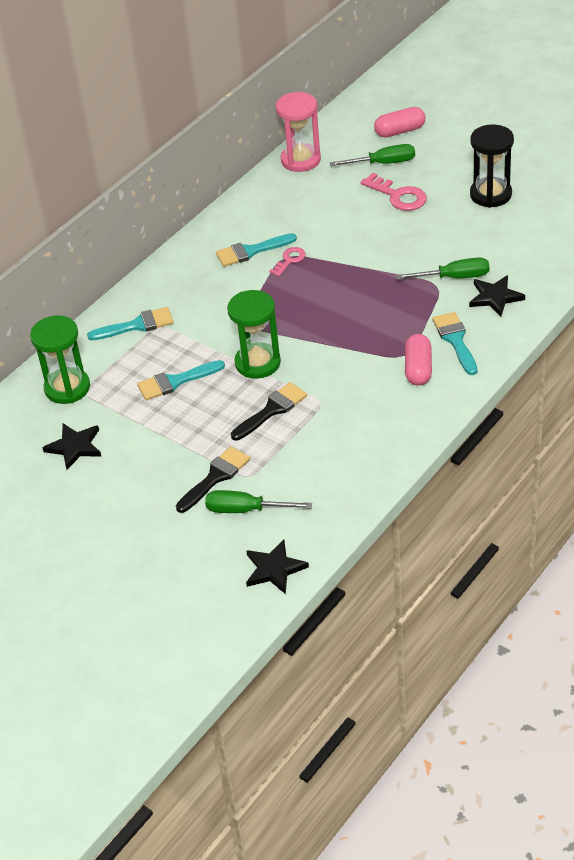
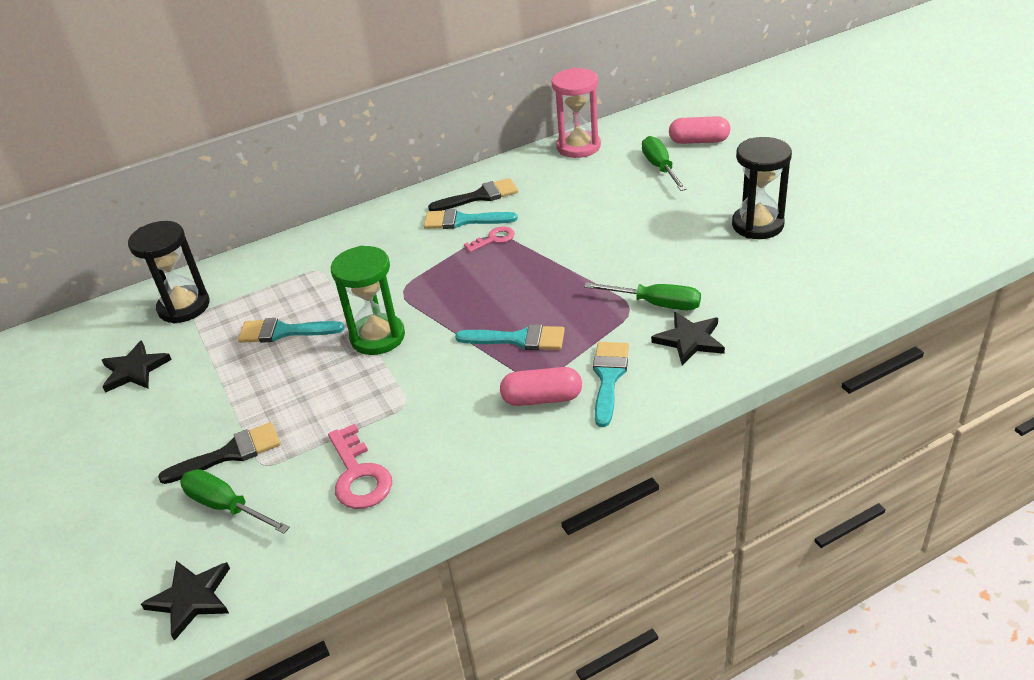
camera: 25 degrees right, 5 degrees down
green hourglass [30,316,90,404] -> black hourglass [128,221,210,324]
turquoise brush [87,307,174,340] -> turquoise brush moved to [455,324,565,350]
black brush [231,382,307,441] -> black brush moved to [428,178,518,211]
green screwdriver [330,144,415,166] -> green screwdriver turned 120 degrees counterclockwise [642,136,687,191]
pink key [361,173,427,211] -> pink key moved to [328,424,392,509]
pink capsule [405,334,432,386] -> pink capsule turned 60 degrees clockwise [500,367,582,406]

